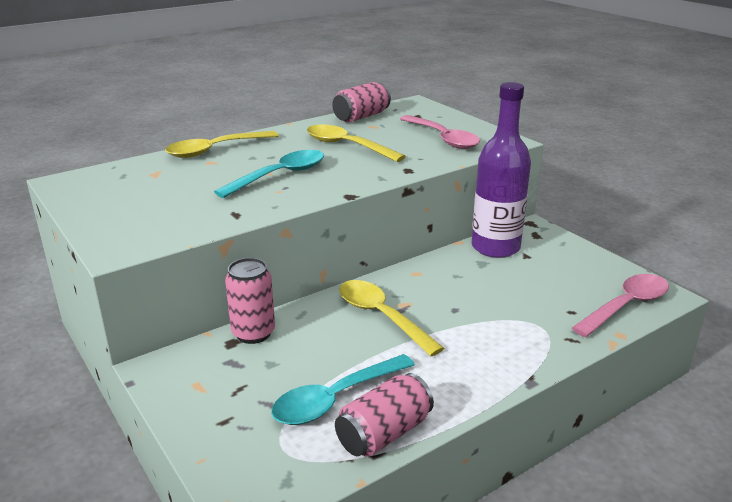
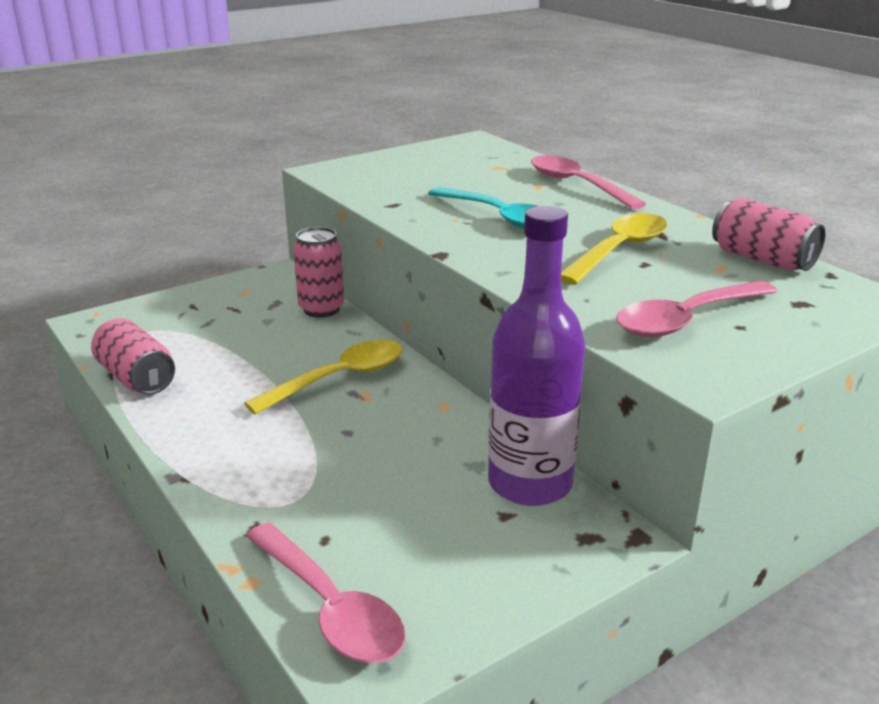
camera: 90 degrees right, 0 degrees up
yellow spoon [165,131,279,158] -> pink spoon [531,155,646,210]
turquoise spoon [271,354,415,425] -> none

